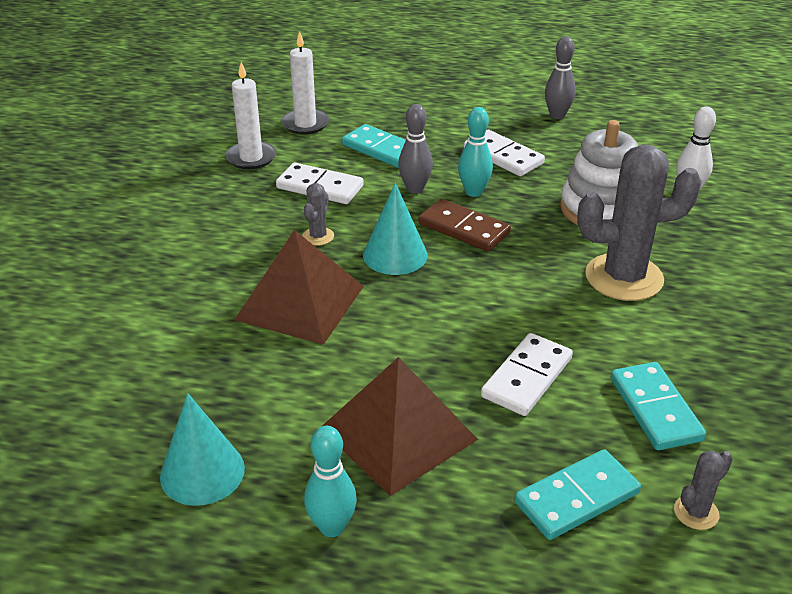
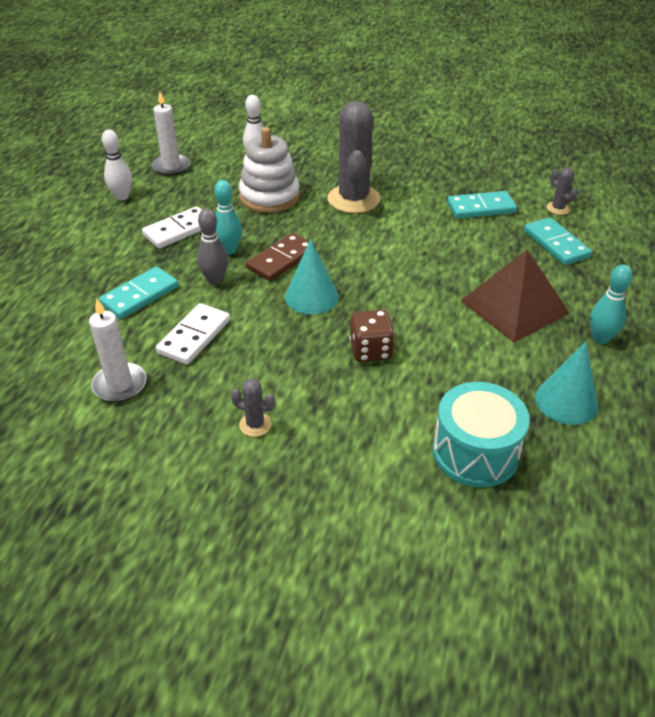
camera: 85 degrees left, 5 degrees up
brown pyramid [234,230,364,345] -> brown dice [349,310,395,362]
white candle [281,31,329,135] -> white candle moved to [152,91,191,176]
grey cactus [302,183,334,246] -> grey cactus moved to [231,379,275,437]
white domino [481,333,573,416] -> none
grey bowling pin [545,36,576,119] -> white bowling pin [102,129,132,200]
none -> turquoise drum [433,382,530,488]

